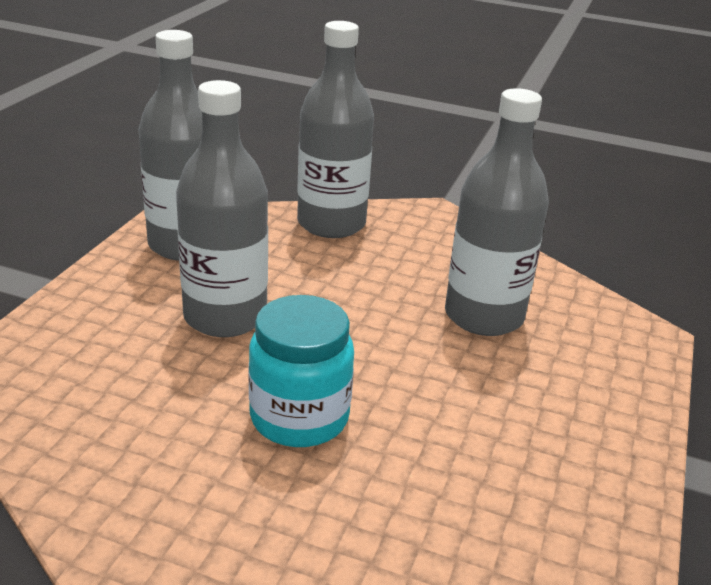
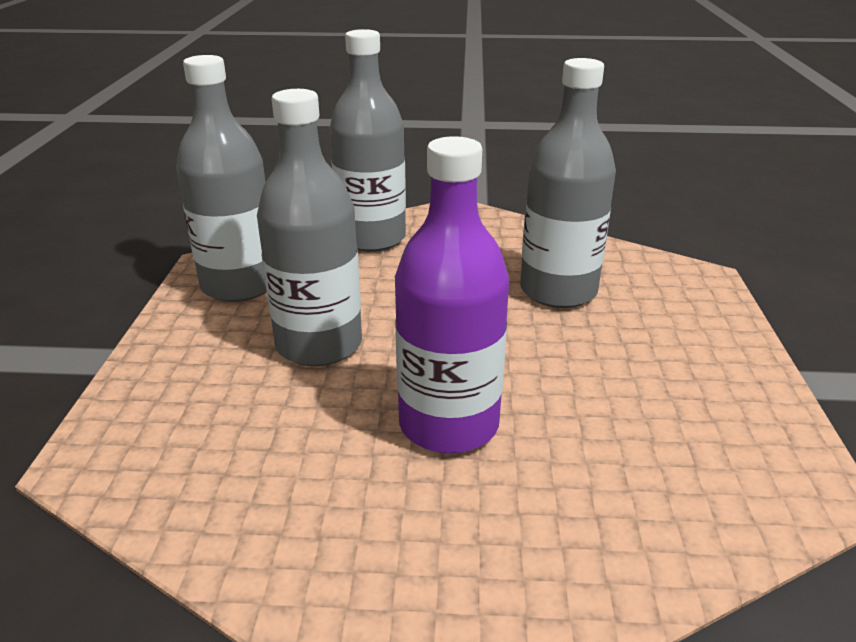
camera: 15 degrees left, 0 degrees up
turquoise jar [249,295,354,447] -> purple bottle [395,136,509,454]

